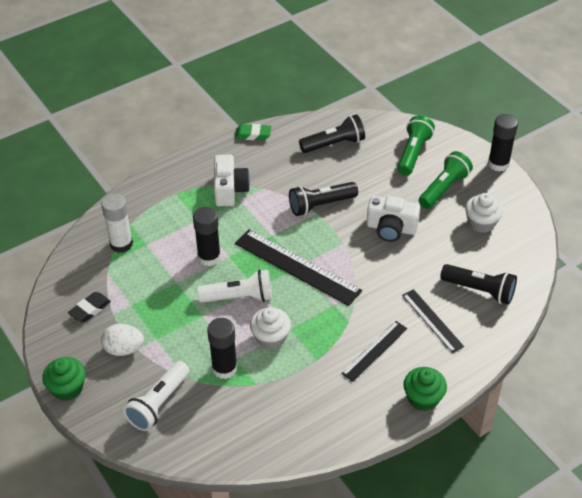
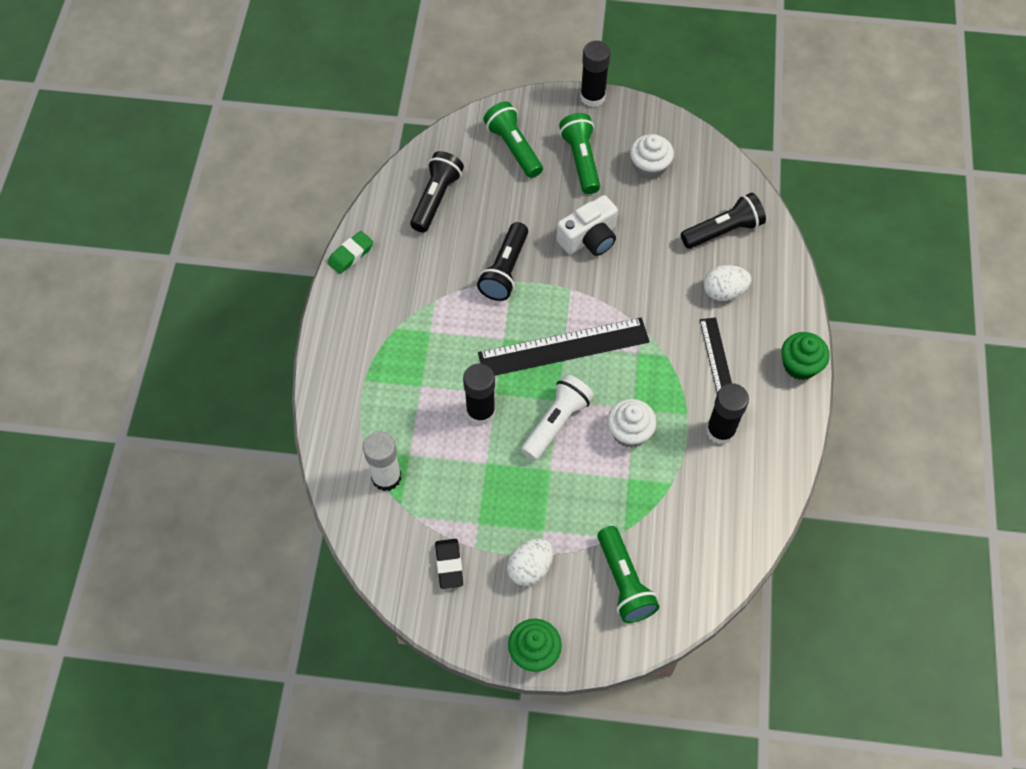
camera: 50 degrees left, 15 degrees up
white flashlight [123,361,189,431] -> green flashlight [597,526,659,623]
black glue stick [207,318,237,379] -> black glue stick moved to [706,383,749,444]
white camera [214,154,250,206] -> none
black ruler [402,289,464,353] -> white egg [704,265,751,301]

